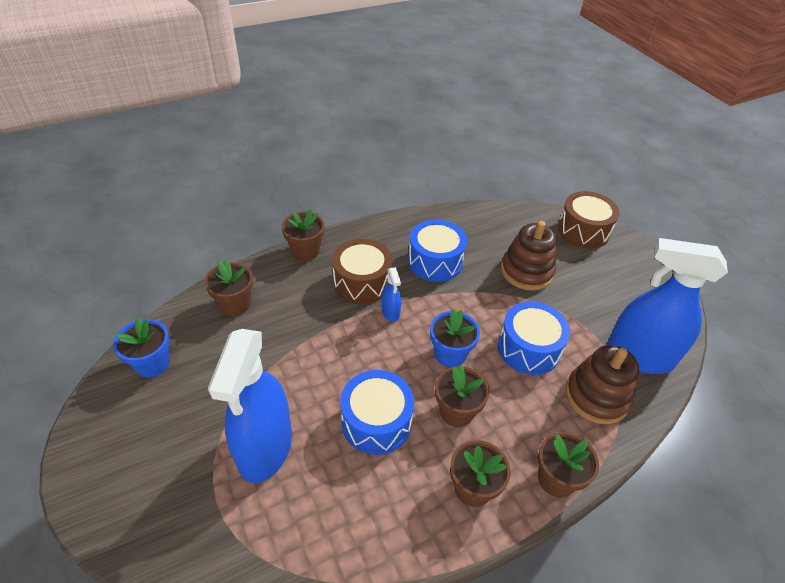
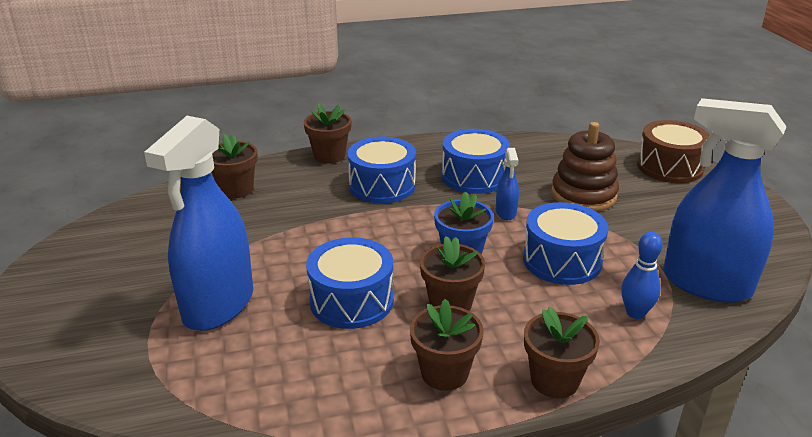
camera: 15 degrees right, 15 degrees down
blue flower pot [113,317,170,378] -> none
brown drum [332,239,392,304] -> blue drum [347,137,416,203]
blue spray bottle [382,267,401,322] -> blue spray bottle moved to [496,148,519,220]
brown stacking toy [565,345,639,424] -> blue bowling pin [621,232,663,319]

